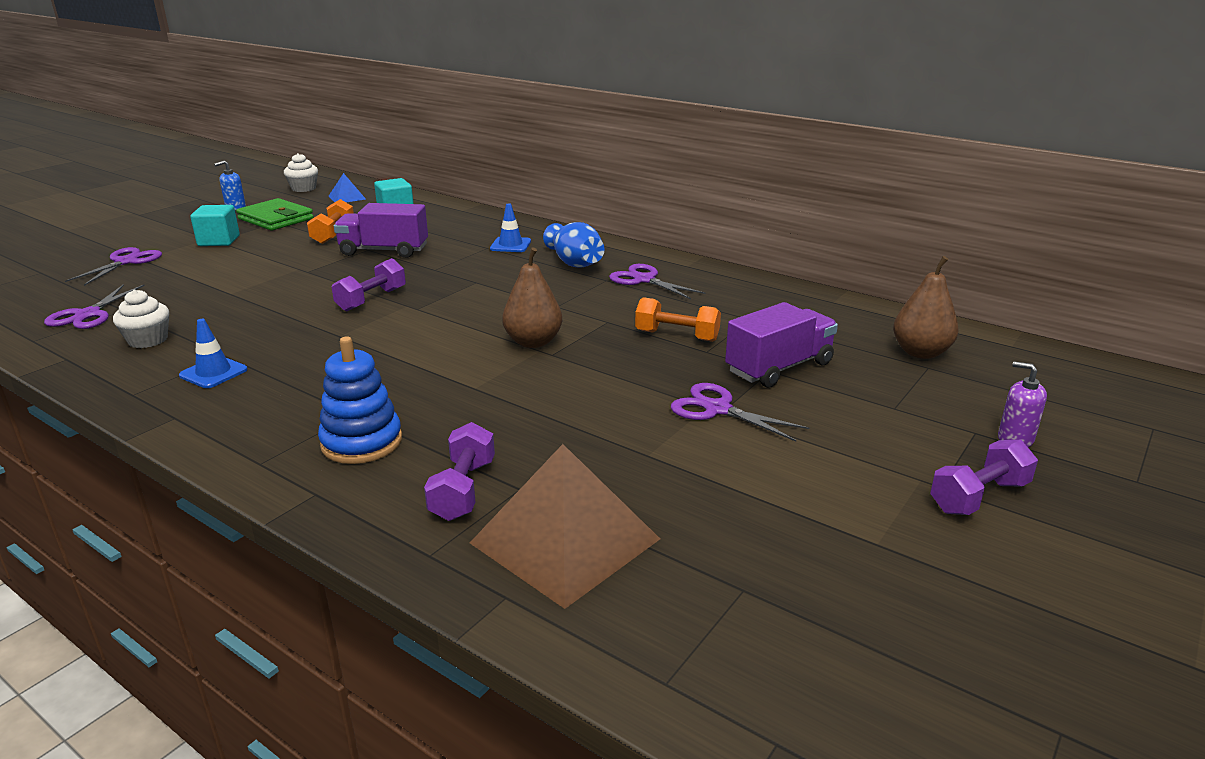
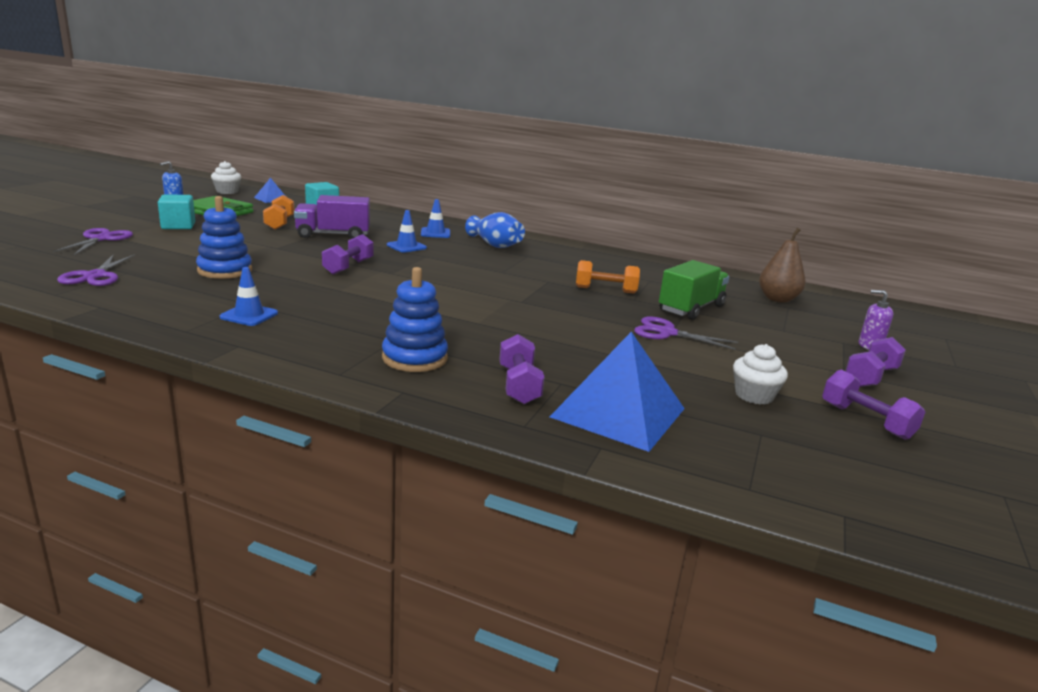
camera: 15 degrees left, 5 degrees down
white cupcake [113,289,169,348] -> white cupcake moved to [733,344,788,405]
brown pyramid [470,444,660,609] -> blue pyramid [550,332,685,452]
brown pear [502,247,562,348] -> none
purple scissors [609,264,705,299] -> none
purple truck [725,302,838,388] -> green truck [659,260,729,320]
none -> blue stacking toy [196,196,252,279]
none -> blue traffic cone [387,210,427,253]
none -> purple dumbbell [822,370,925,440]

